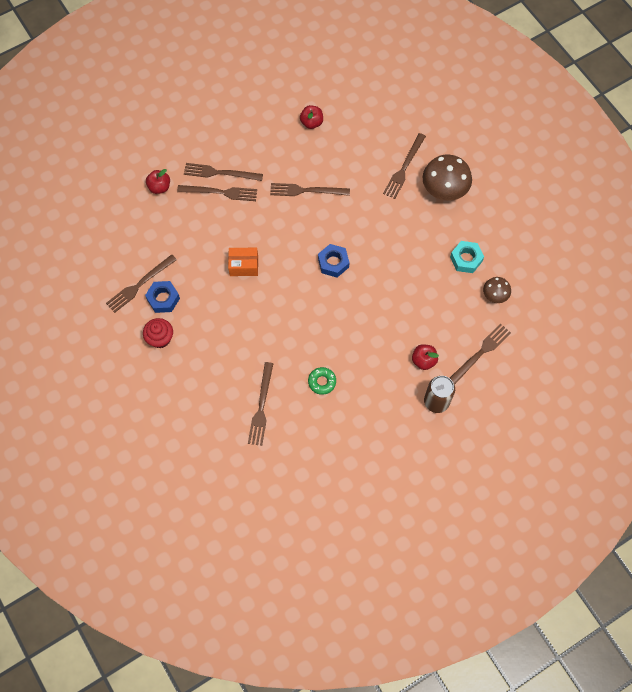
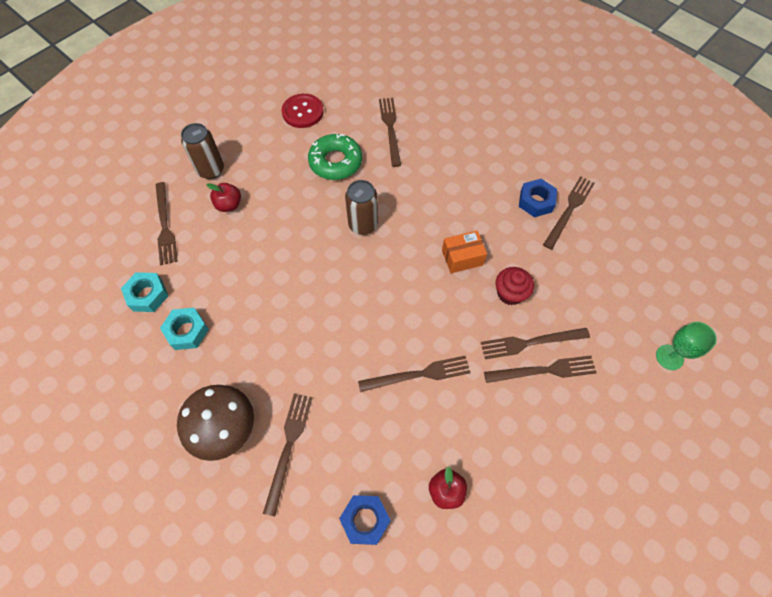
camera: 165 degrees right, 5 degrees down
red cupcake [143,318,173,348] -> red cupcake moved to [496,267,534,305]
red apple [146,169,170,194] -> none
green donut [308,367,336,395] -> green donut [308,134,362,180], size x1.77
blue nut [318,244,349,277] -> blue nut moved to [339,495,391,545]
brown fork [450,323,511,385] -> brown fork turned 45 degrees counterclockwise [156,182,178,265]
brown mushroom [483,277,511,303] -> turquoise nut [121,272,168,312]
none -> red button [282,94,324,128]
none -> brown can [345,180,378,235]
none -> green goblet [656,322,717,370]

